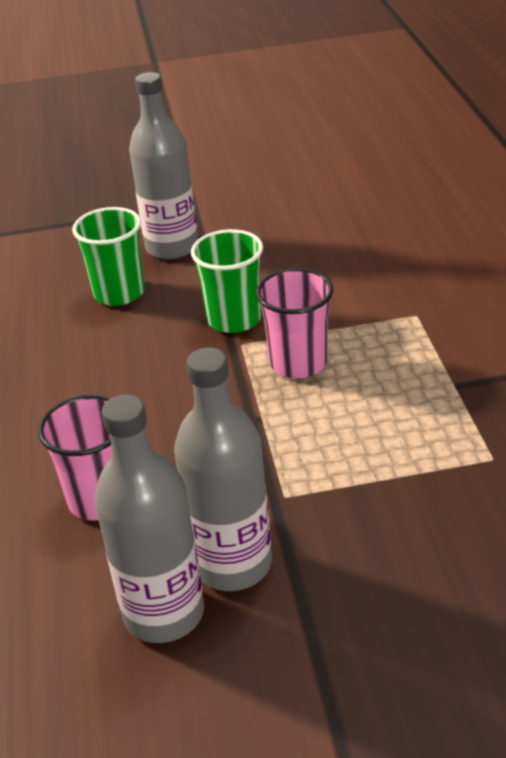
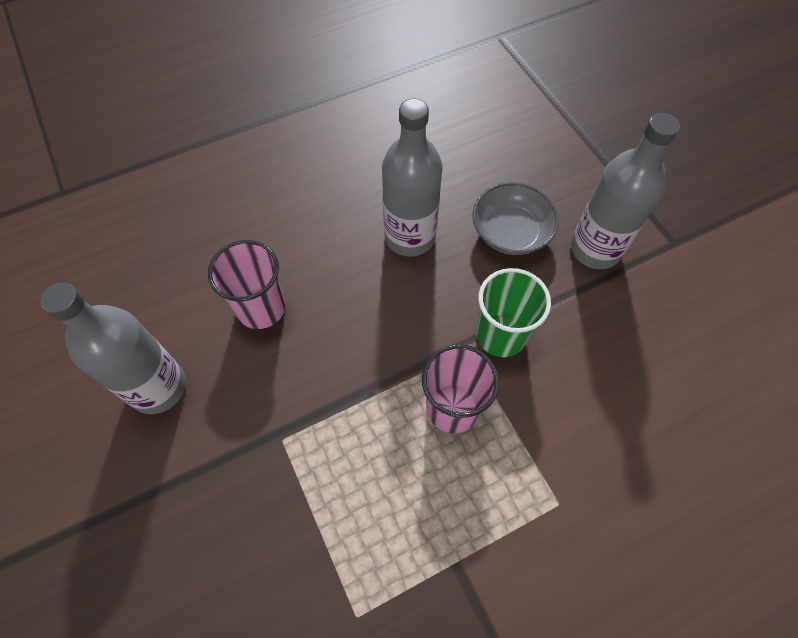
camera: 70 degrees right, 25 degrees up
green cup [72,207,145,306] -> grey bowl [472,182,559,255]
grey bottle [174,347,272,591] -> grey bottle moved to [382,99,443,257]

